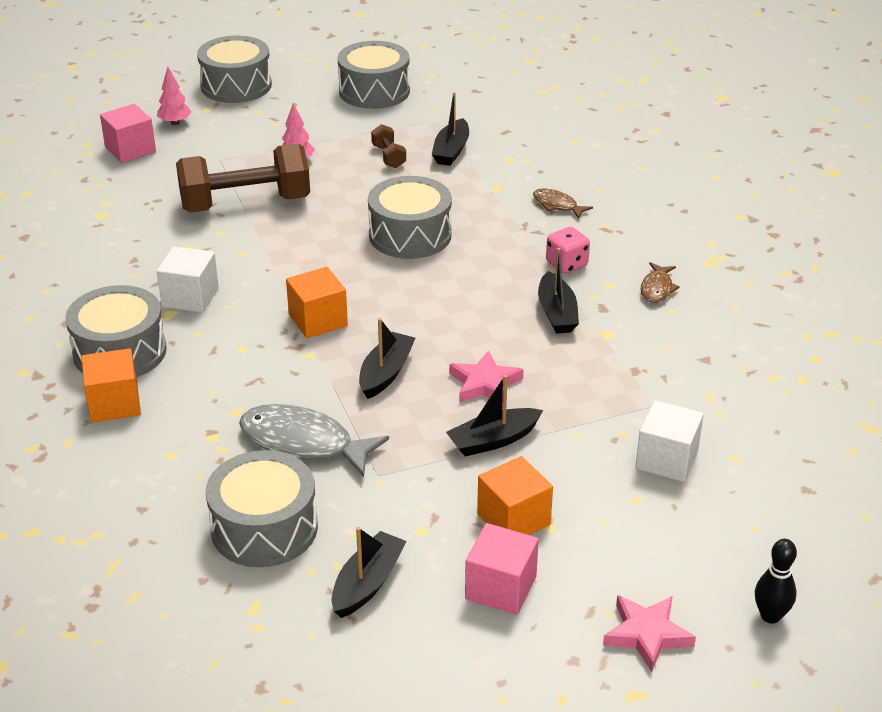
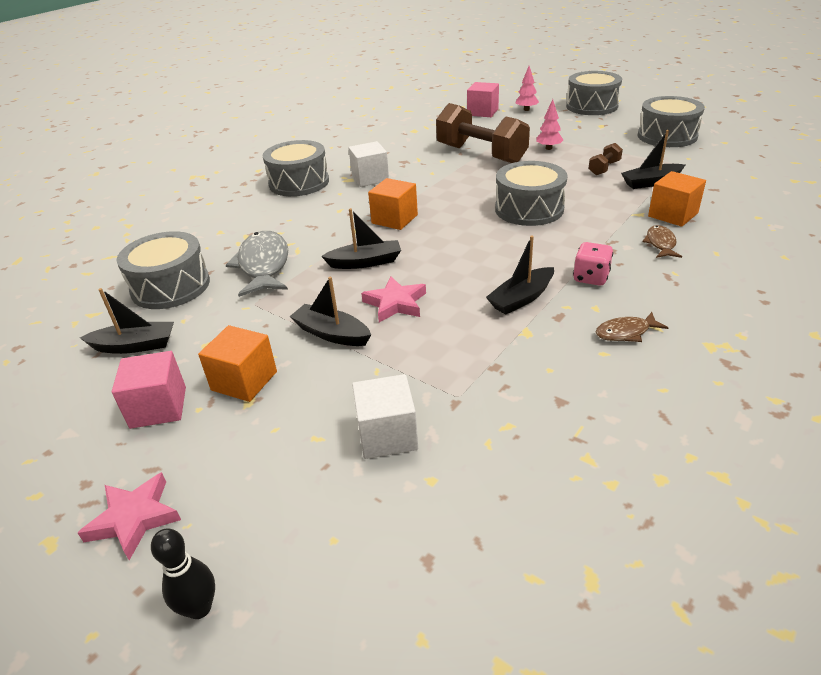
camera: 60 degrees right, 0 degrees up
orange cube [82,348,141,422] -> orange cube moved to [648,171,706,227]

